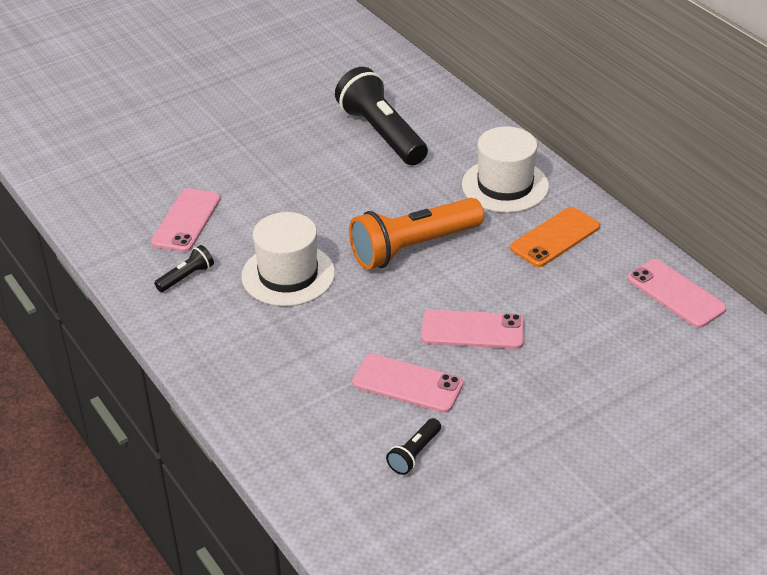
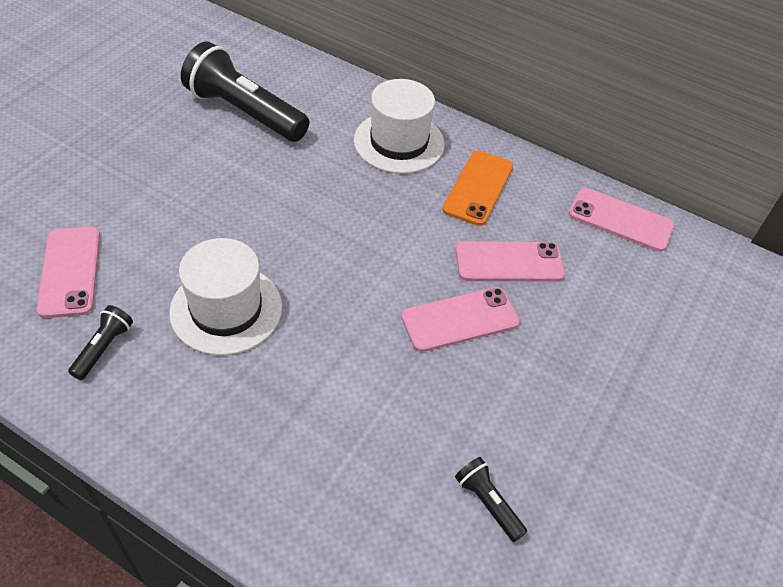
camera: 30 degrees left, 10 degrees up
orange flashlight [349,198,484,270] -> none
pink phone [352,354,463,413] -> pink phone moved to [456,241,565,281]
black flashlight [386,418,441,475] -> black flashlight turned 135 degrees clockwise [455,457,527,542]

